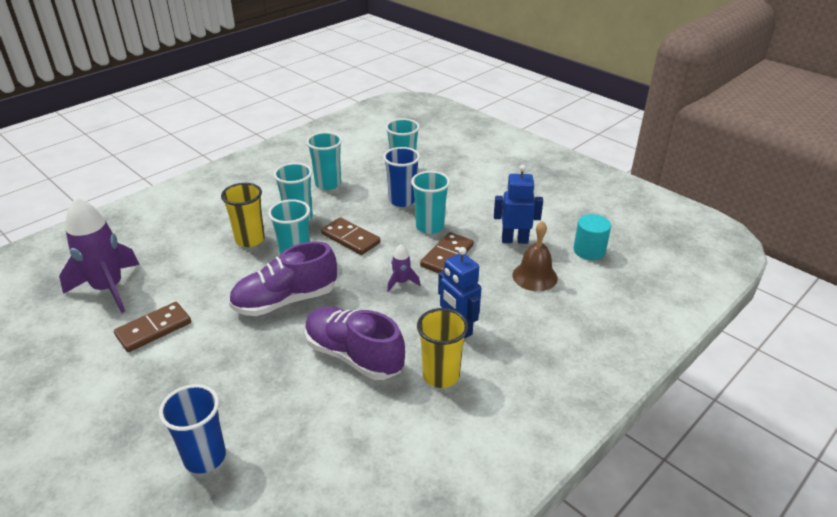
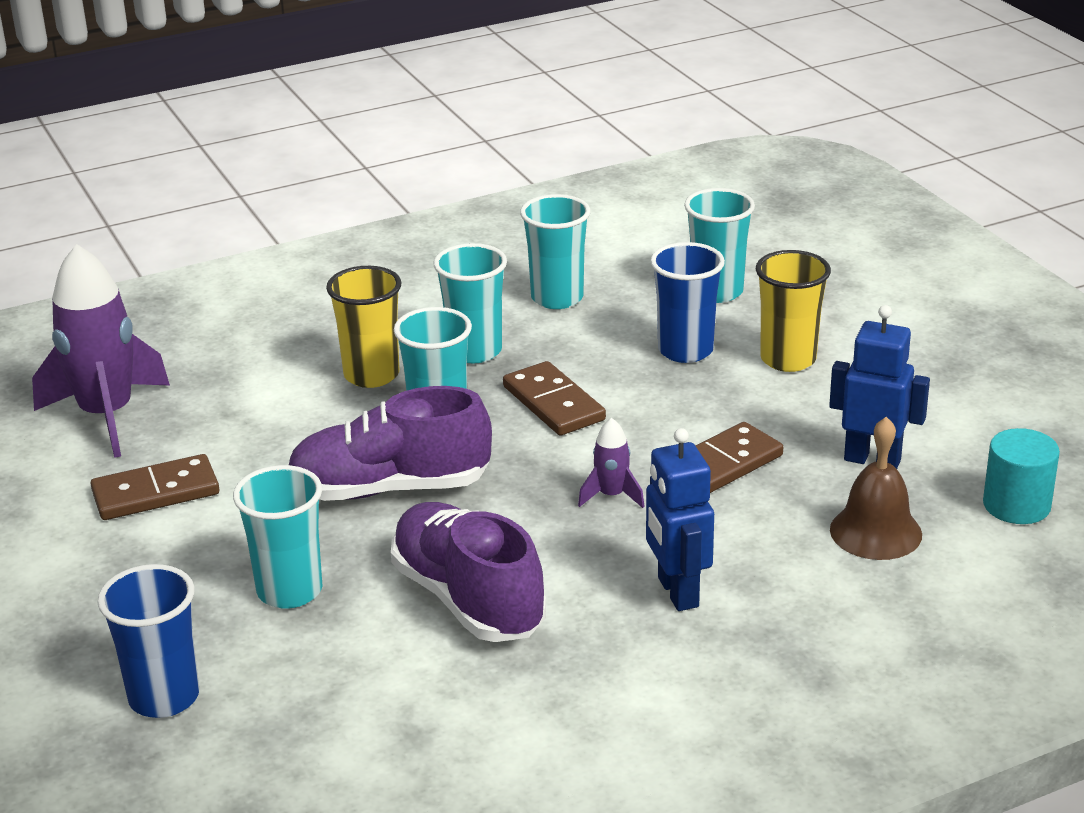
camera: 20 degrees right, 5 degrees down
turquoise cup [411,171,450,234] -> turquoise cup moved to [233,465,323,609]
yellow cup [417,308,468,388] -> yellow cup moved to [756,250,831,372]

